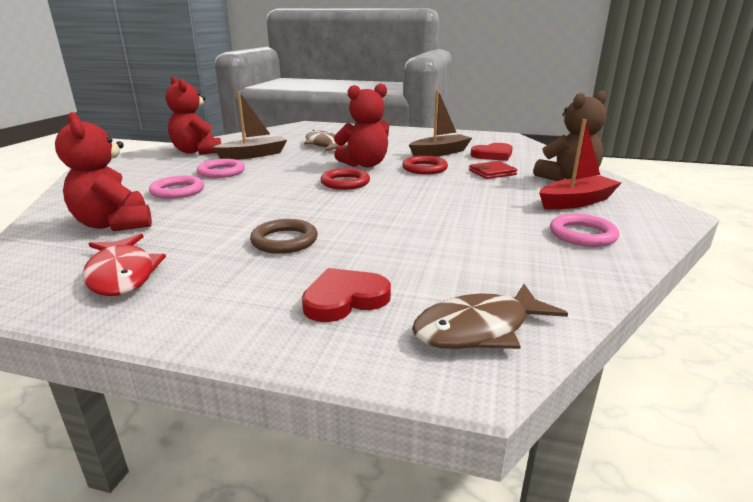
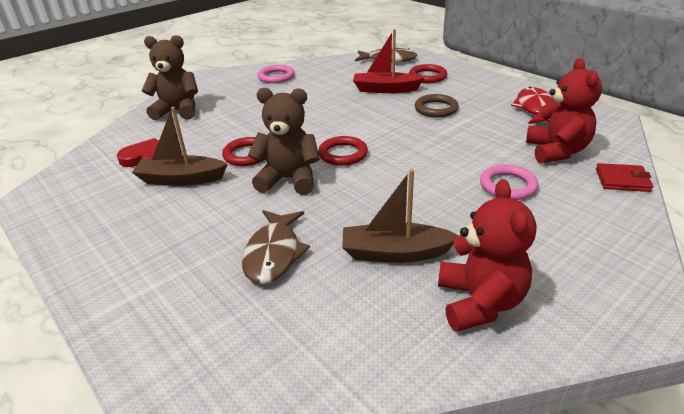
camera: 145 degrees left, 10 degrees up
pink ring [197,159,245,178] -> none
red heart [302,268,391,322] -> red ring [409,64,447,83]
red teddy bear [334,83,389,167] -> brown teddy bear [248,88,320,195]
red wallet [469,161,517,179] -> red wallet moved to [596,163,653,192]
red boat [539,119,621,210] -> red boat moved to [353,29,424,93]

